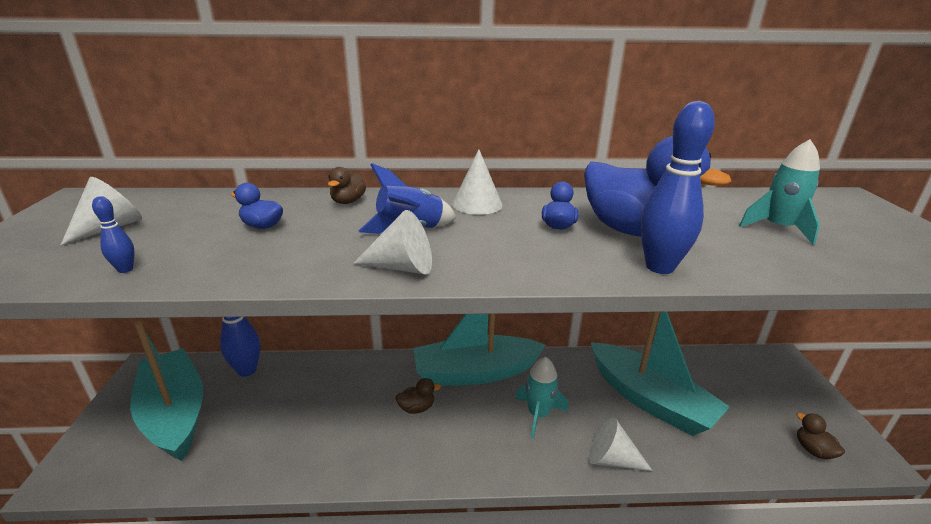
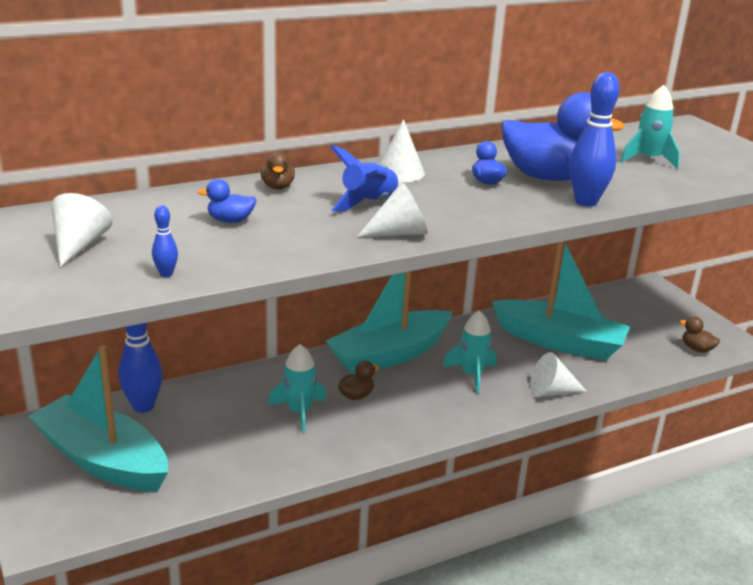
camera: 25 degrees left, 0 degrees up
none -> turquoise rocket [268,344,326,433]

